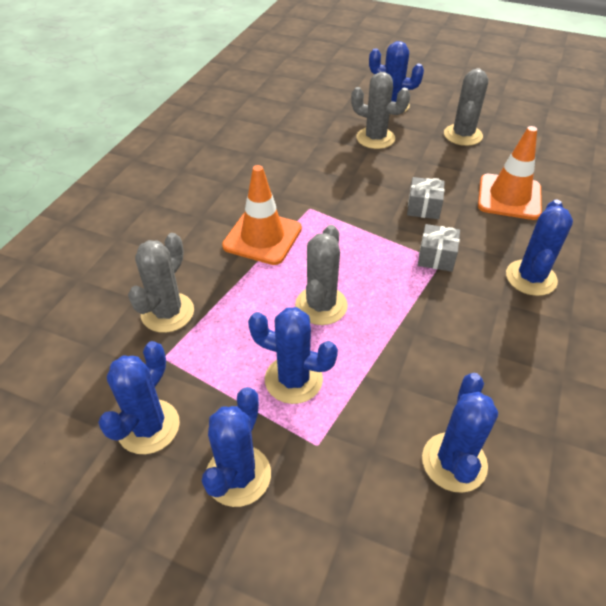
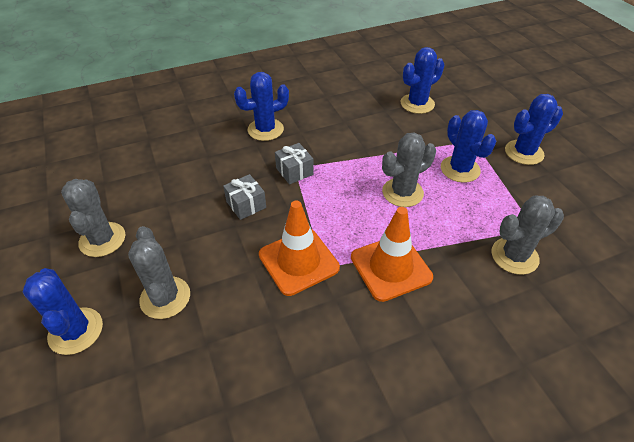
camera: 135 degrees left, 0 degrees up
blue cactus [98,341,180,454] -> none
grey cactus [444,68,488,146] -> grey cactus turned 75 degrees counterclockwise [61,179,125,257]
orange traffic cone [478,126,542,220] -> orange traffic cone moved to [259,200,340,296]

